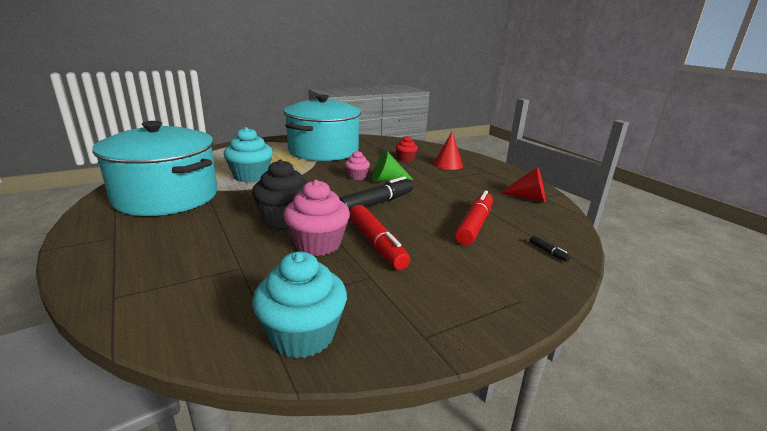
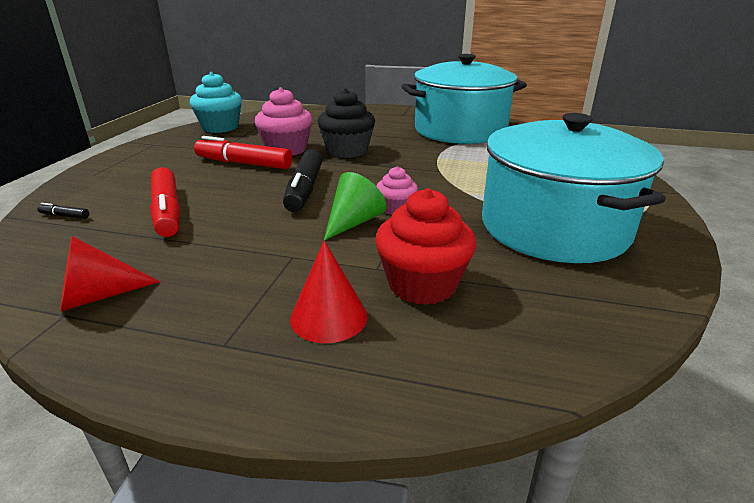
camera: 135 degrees right, 5 degrees up
turquoise cupcake [224,127,273,183] -> none
red cupcake [396,135,418,162] -> red cupcake [375,188,476,305], size x1.78

